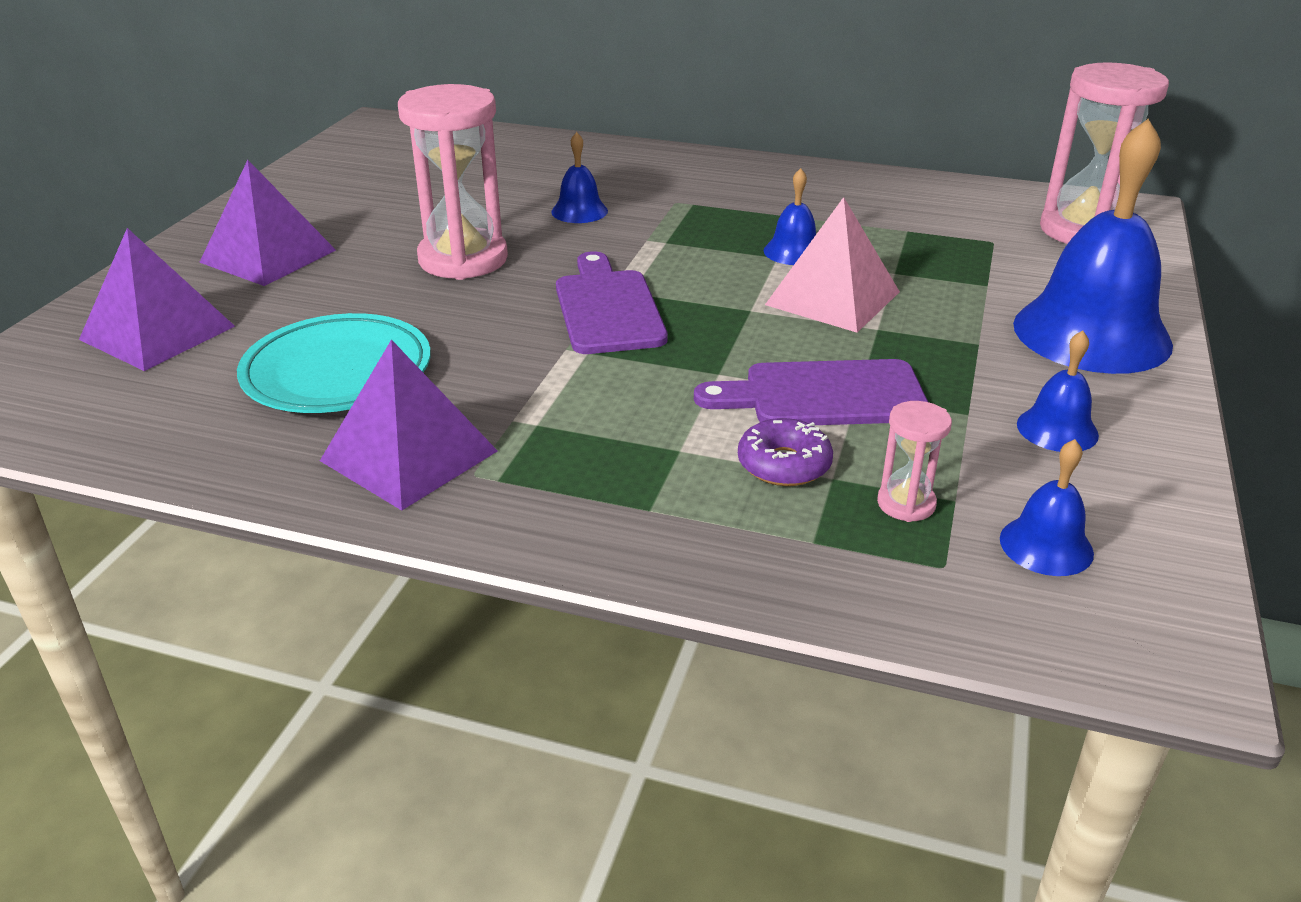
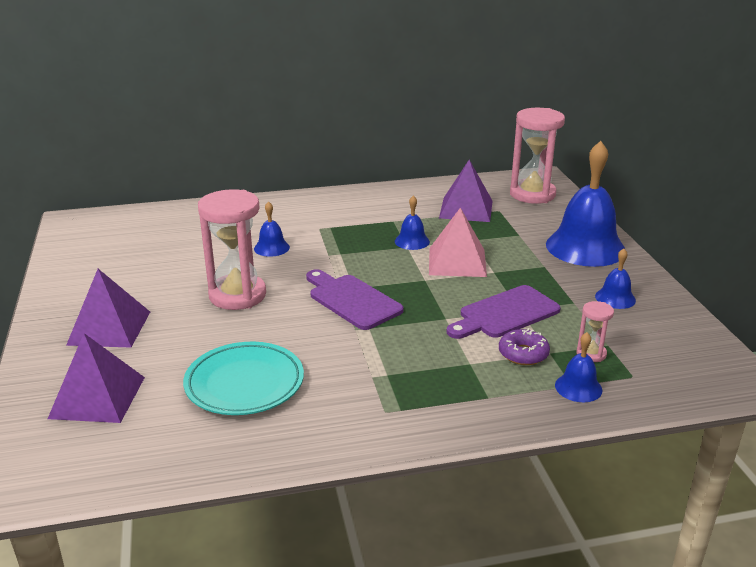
camera: 30 degrees left, 5 degrees down
purple pyramid [320,339,498,510] -> purple pyramid moved to [439,160,493,222]
blue bell [1000,439,1094,576] -> blue bell moved to [555,332,602,402]

